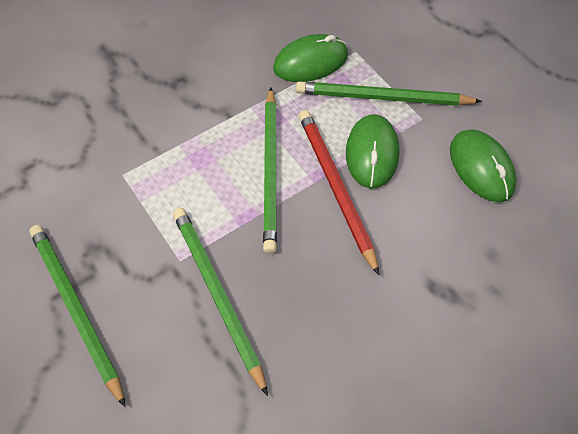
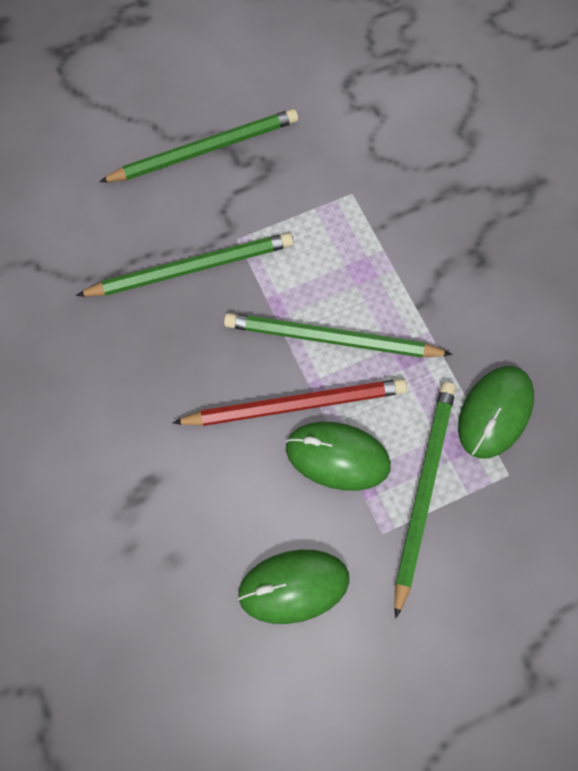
camera: 100 degrees right, 10 degrees up
green mouse [273,34,348,82] -> green mouse turned 45 degrees clockwise [458,366,534,459]

